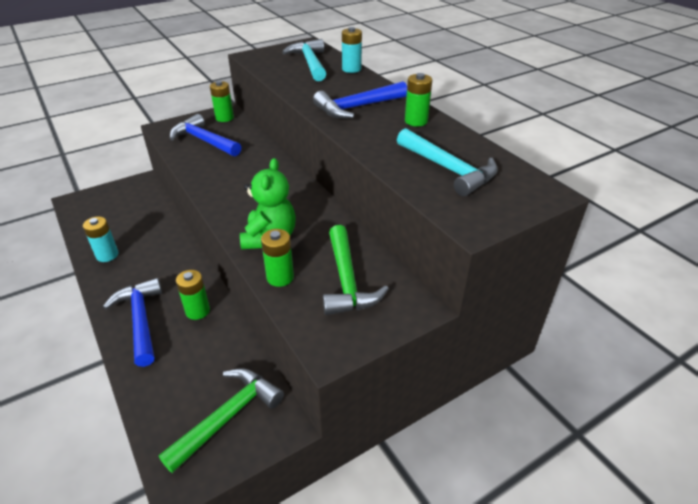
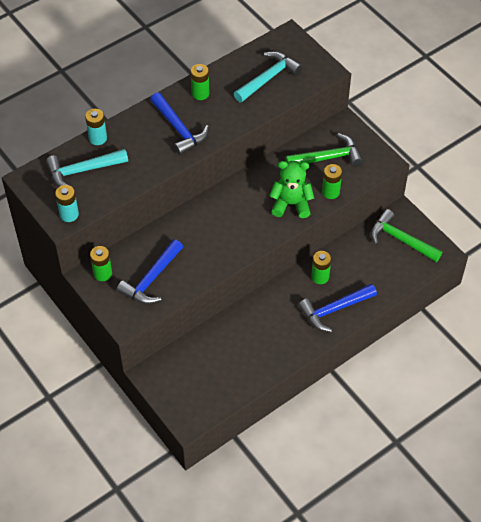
camera: 95 degrees left, 15 degrees up
turquoise battery [83,217,118,262] -> turquoise battery moved to [55,185,79,222]

